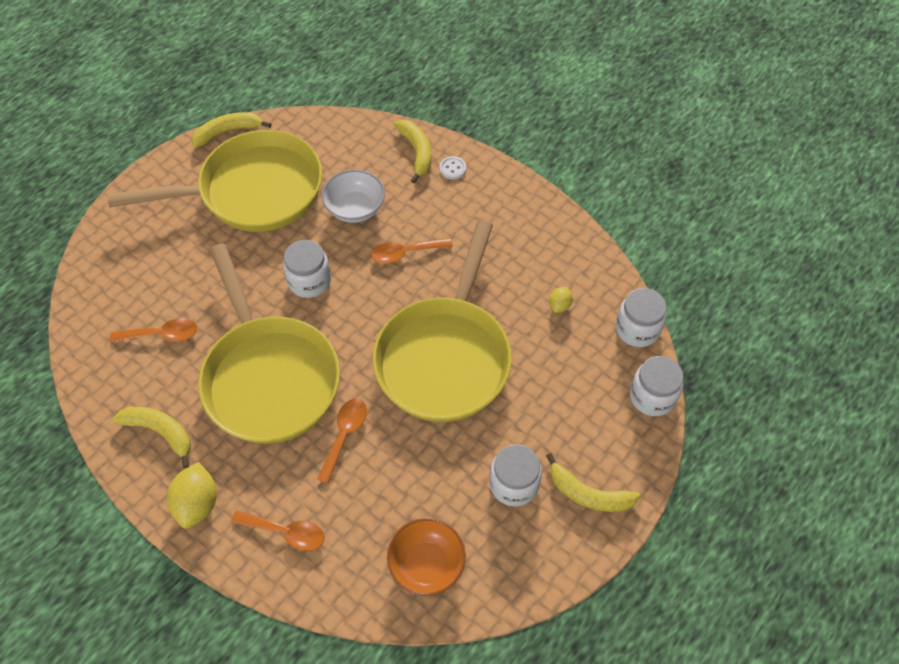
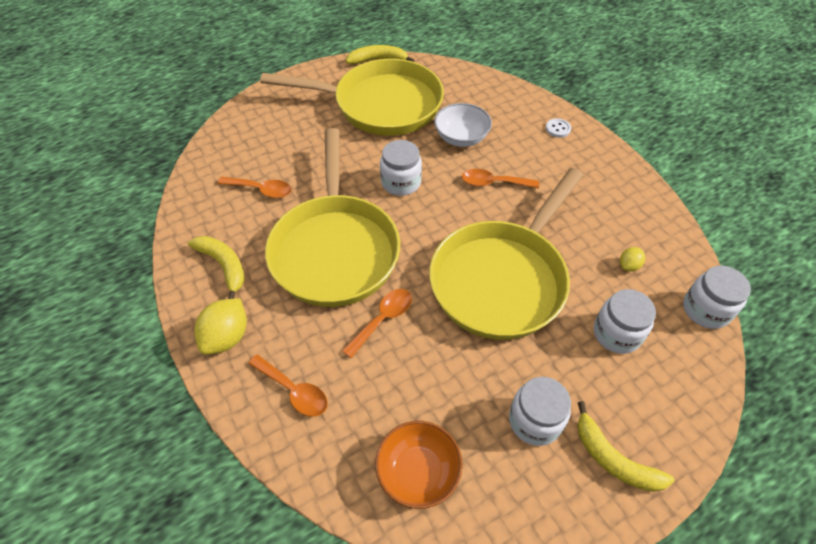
camera: 20 degrees right, 5 degrees down
yellow banana [393,120,431,183] -> none
white jar [630,356,684,416] -> white jar moved to [594,289,656,354]

